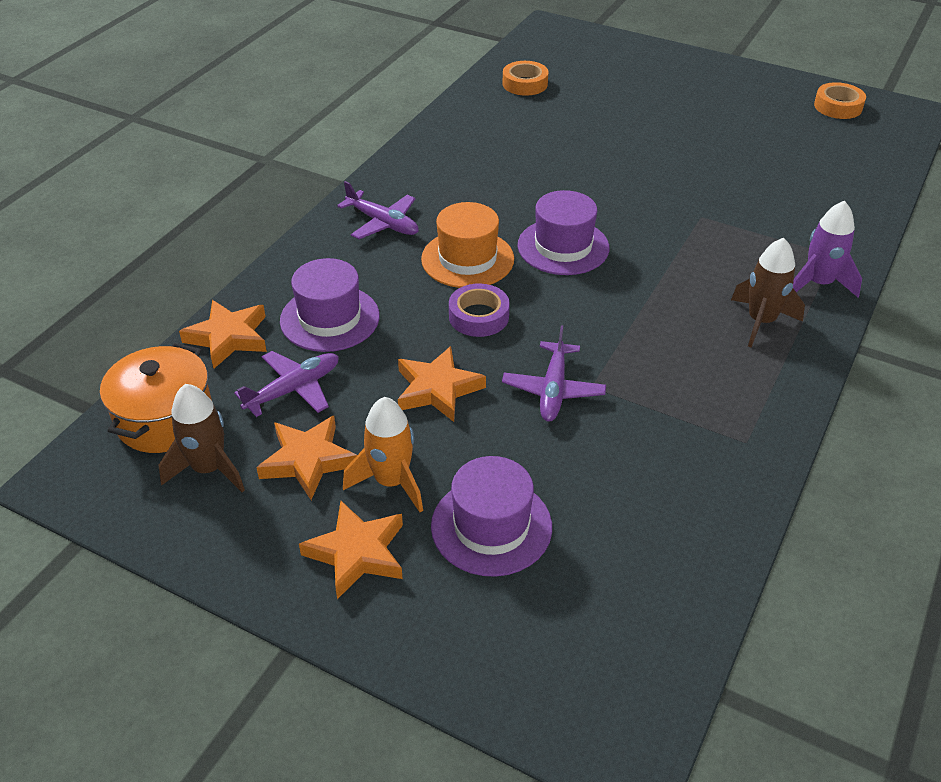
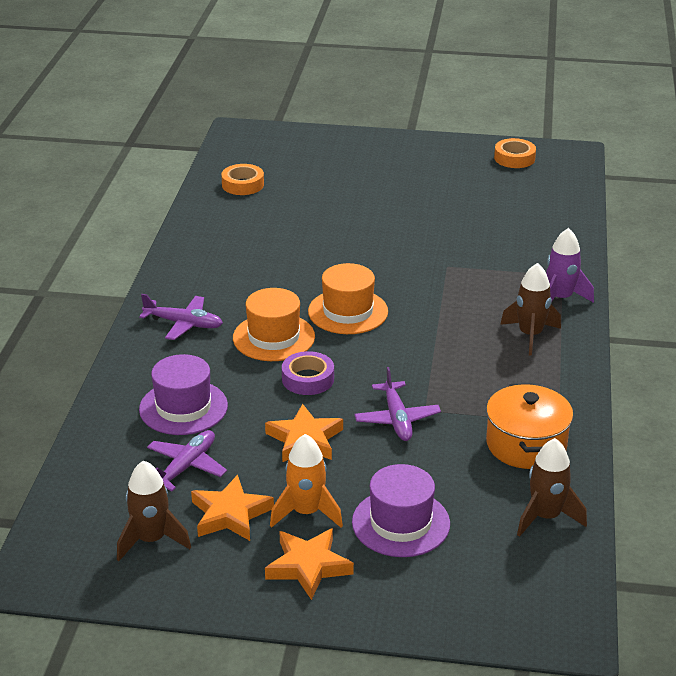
camera: 20 degrees left, 10 degrees down
orange pot [100,343,212,453] -> orange pot moved to [486,383,573,469]
orange star [179,300,267,368] -> none
purple hat [518,190,610,275] -> orange hat [308,263,388,334]
none -> brown rocket [517,438,587,537]

